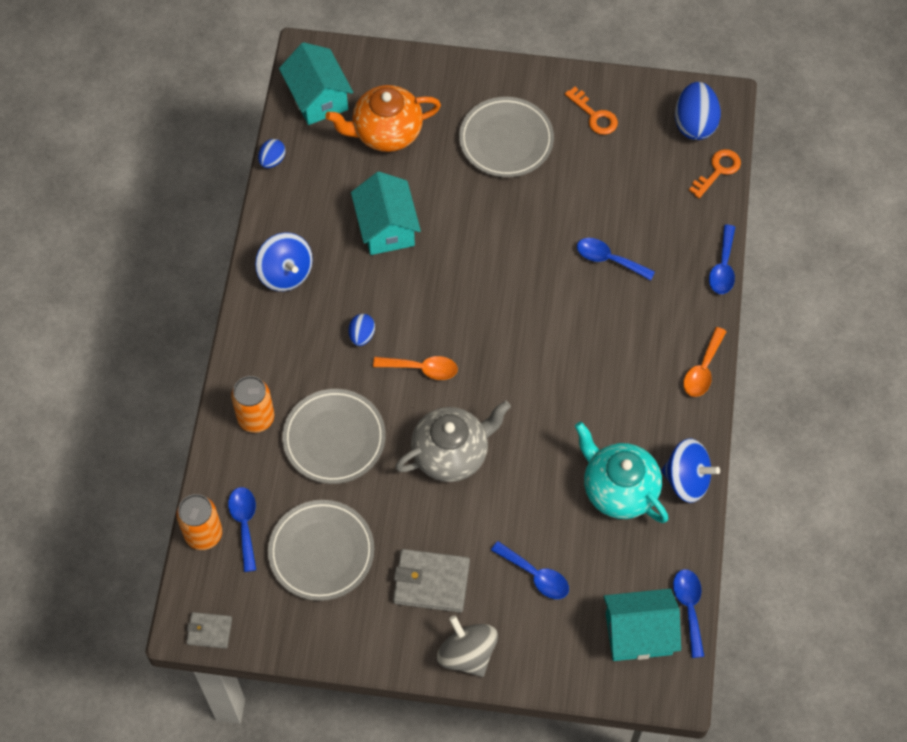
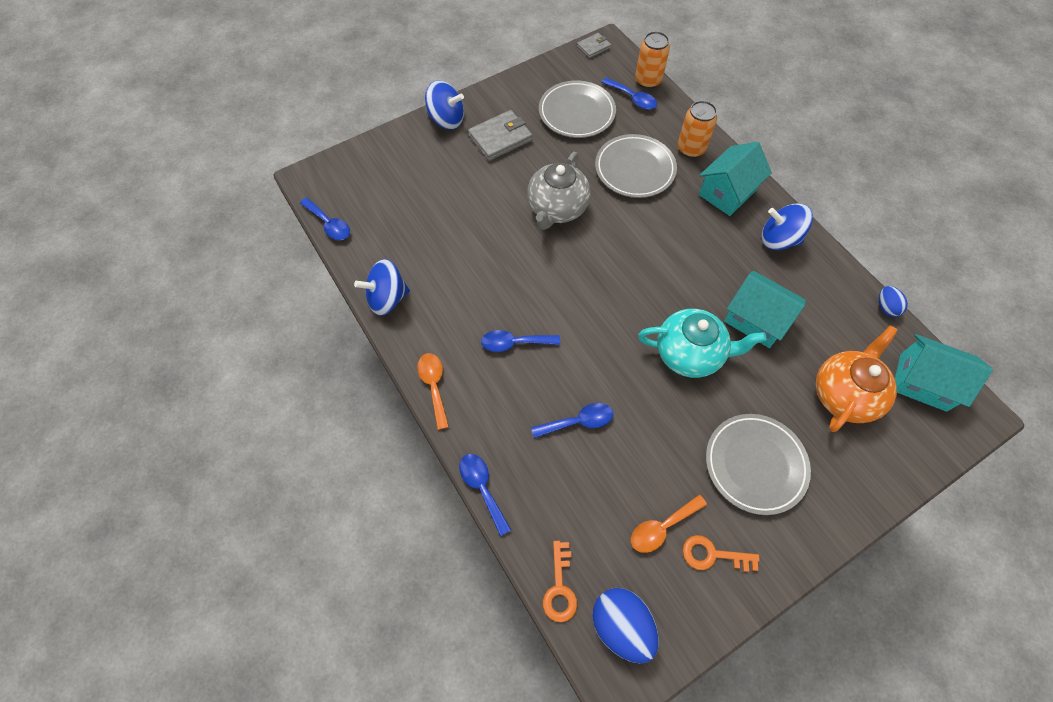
camera: 140 degrees right, 0 degrees up
blue egg [349,314,375,346] -> none
orange spoon [373,356,458,380] -> orange spoon moved to [631,495,707,553]
grey spinning top [437,615,498,677] -> blue spinning top [425,81,464,130]
blue spoon [491,541,569,599] -> blue spoon moved to [481,330,560,352]
turquoise teapot [575,422,668,523] -> turquoise teapot moved to [638,309,766,378]
turquoise house [604,589,681,661] -> turquoise house moved to [699,142,772,216]

